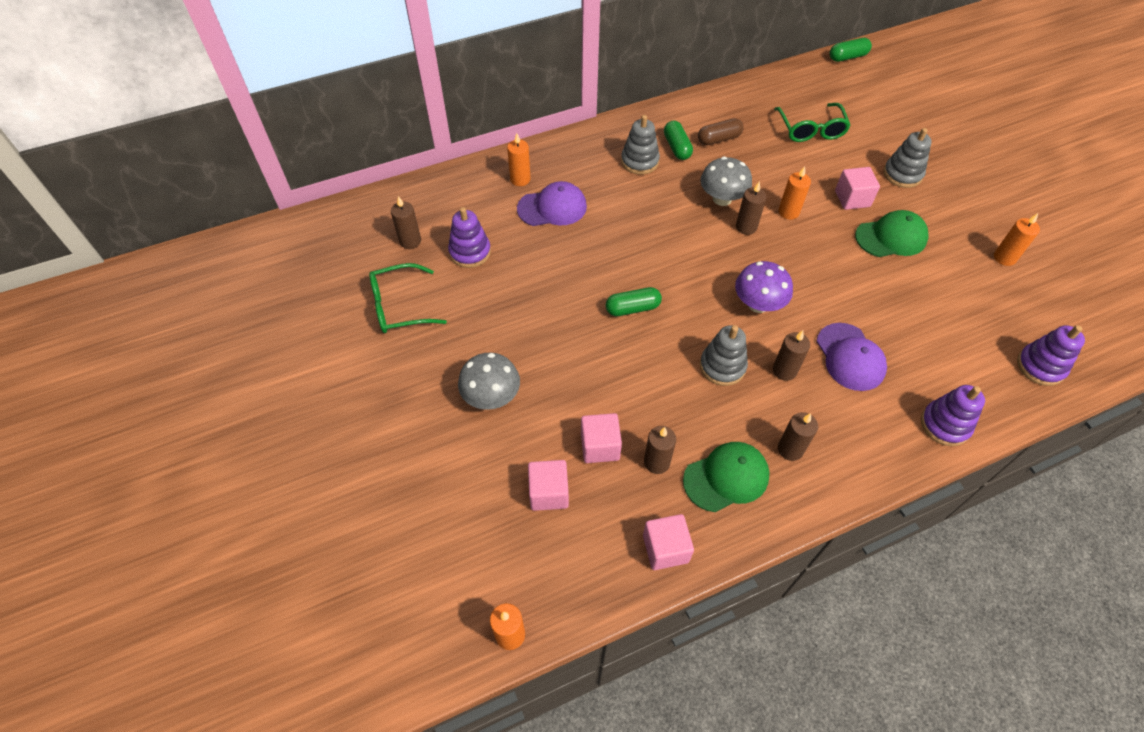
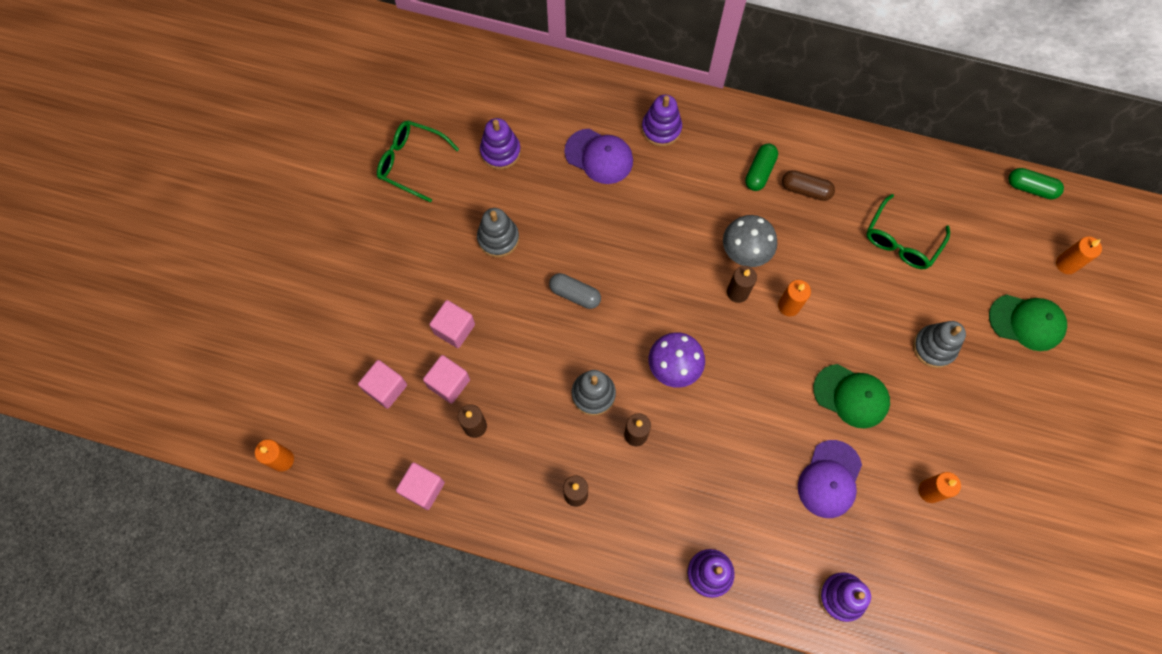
camera: 40 degrees right, 15 degrees up
brown candle [391,196,421,249] -> none
grey mushroom [458,352,520,410] -> none
orange candle [507,133,531,186] -> orange candle moved to [1056,237,1102,274]
green capsule [606,287,662,316] -> grey capsule [549,273,601,309]
grey stacking toy [621,115,660,174] -> grey stacking toy moved to [477,208,519,258]
green cap [683,442,770,512] -> green cap moved to [989,294,1067,351]
purple cap [816,323,887,391] -> purple cap moved to [798,440,862,518]
pink cube [835,167,880,210] -> pink cube moved to [429,300,475,348]
none -> purple stacking toy [642,95,682,146]

